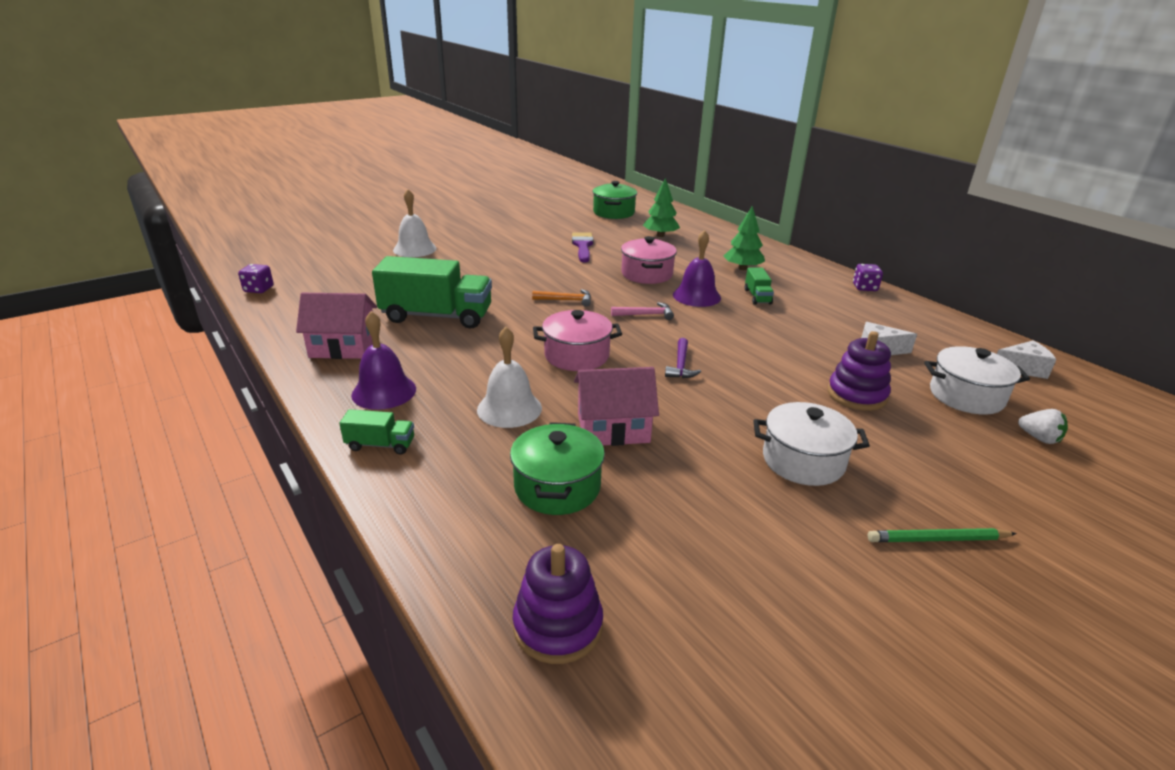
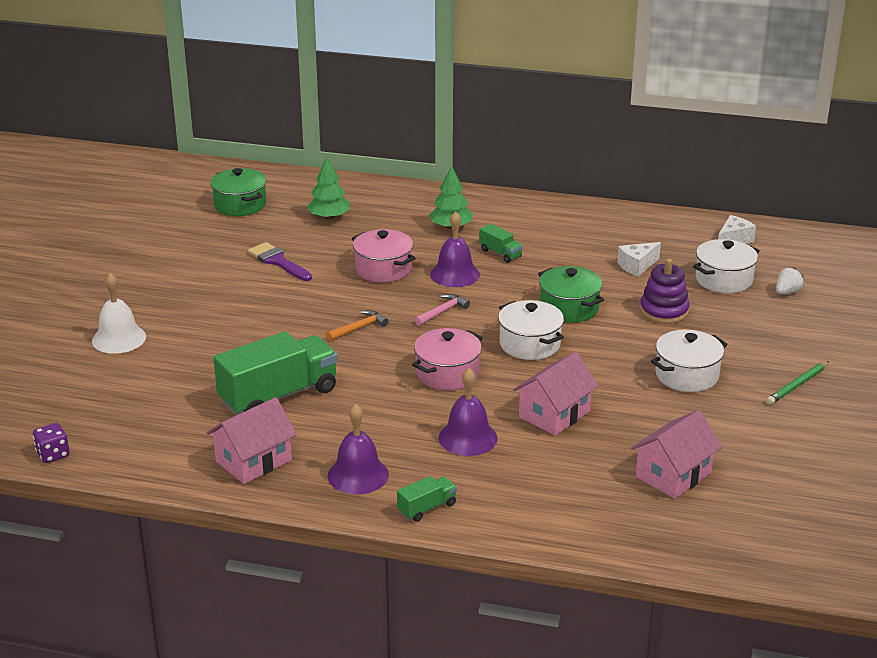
camera: 40 degrees left, 0 degrees up
white bell [477,327,542,428] -> purple bell [438,368,498,456]
green pot [510,422,605,515] -> green pot moved to [538,266,604,323]
purple stacking toy [513,544,603,664] -> none
purple hammer [665,338,701,378] -> white pot [498,300,564,360]
purple dice [853,264,883,291] -> none
white strawberry [1018,409,1068,444] -> white strawberry turned 45 degrees counterclockwise [776,268,804,294]
none -> pink house [631,410,722,499]

